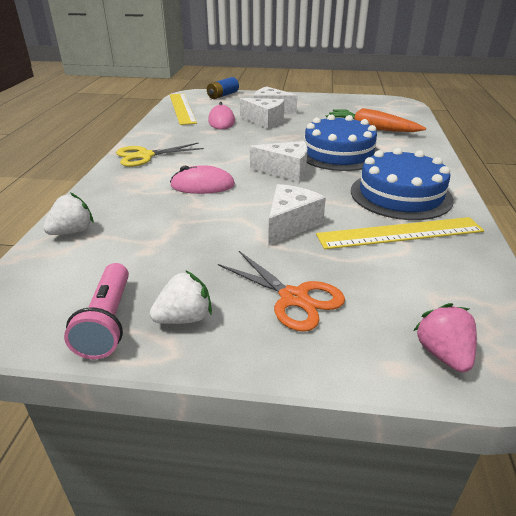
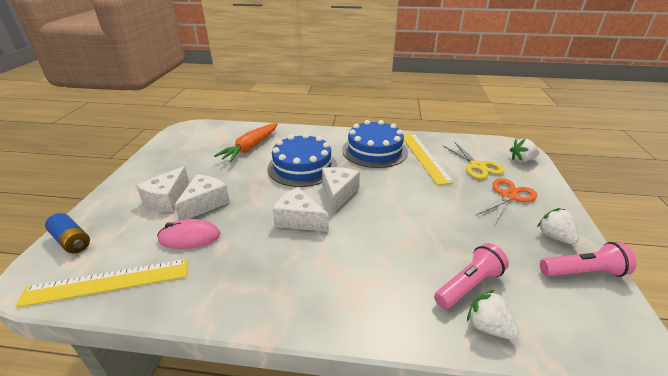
camera: 90 degrees left, 0 degrees up
yellow scissors [116,143,204,167] -> yellow scissors moved to [442,142,505,179]
pink mouse [170,165,235,194] -> none
white cheese [268,184,326,246] -> white cheese moved to [273,187,329,232]
pink strawberry [413,303,477,372] -> white strawberry [510,138,540,162]
none -> pink flashlight [434,243,509,309]

